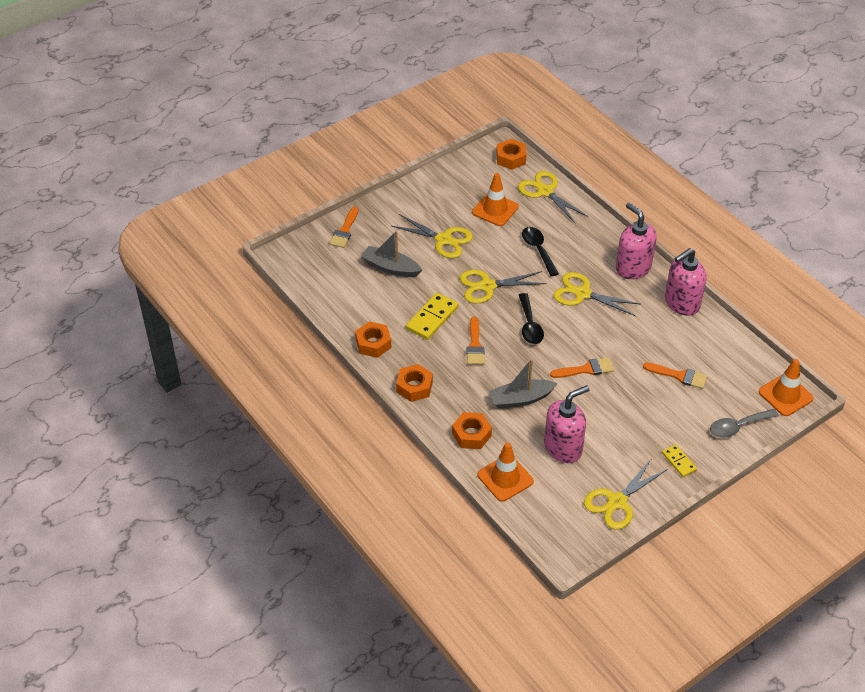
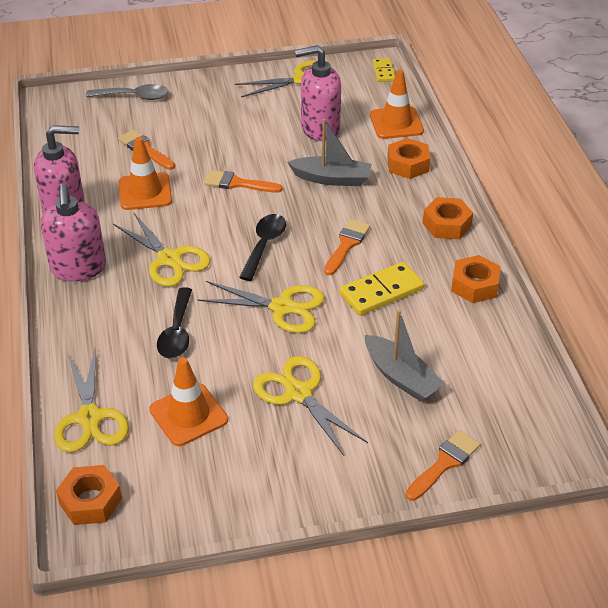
camera: 155 degrees left, 5 degrees down
yellow domino [662,444,697,477] -> yellow domino moved to [373,58,395,82]
orange traffic cone [759,359,814,416] -> orange traffic cone moved to [119,137,172,210]

